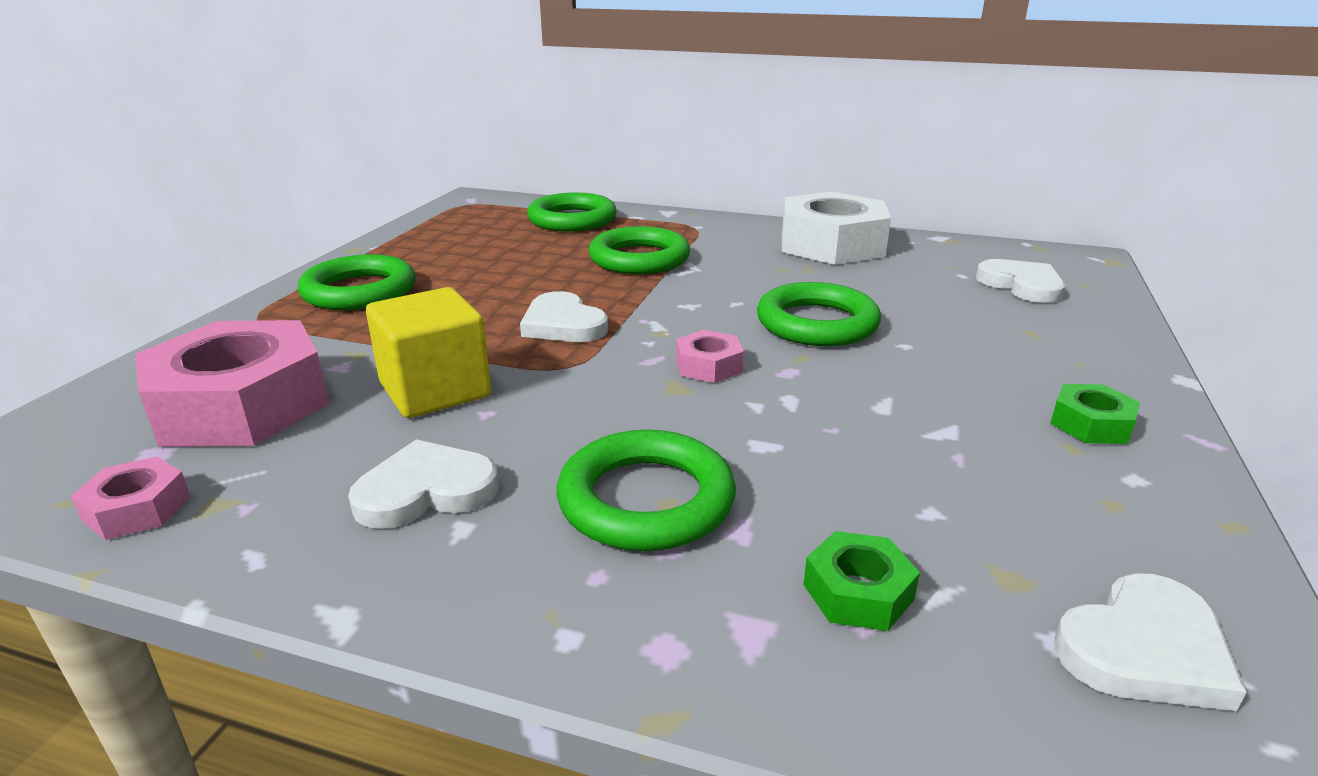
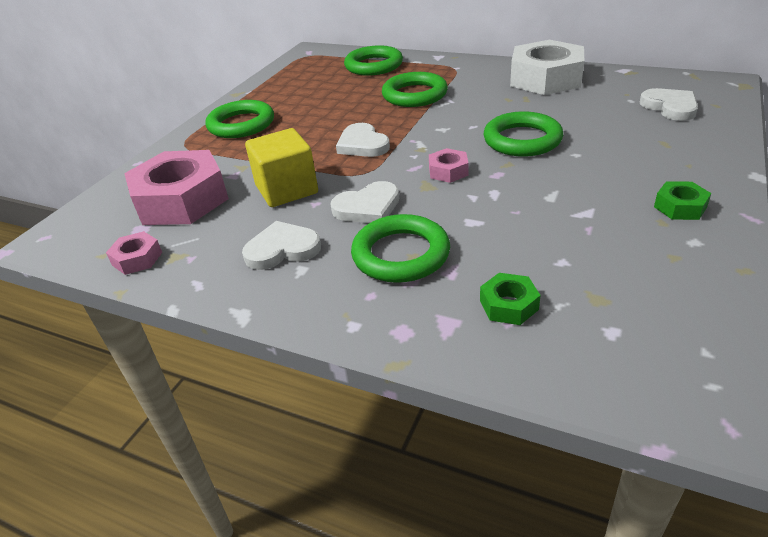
camera: 10 degrees right, 10 degrees up
white heart [1054,573,1246,711] -> white heart moved to [330,181,399,223]

